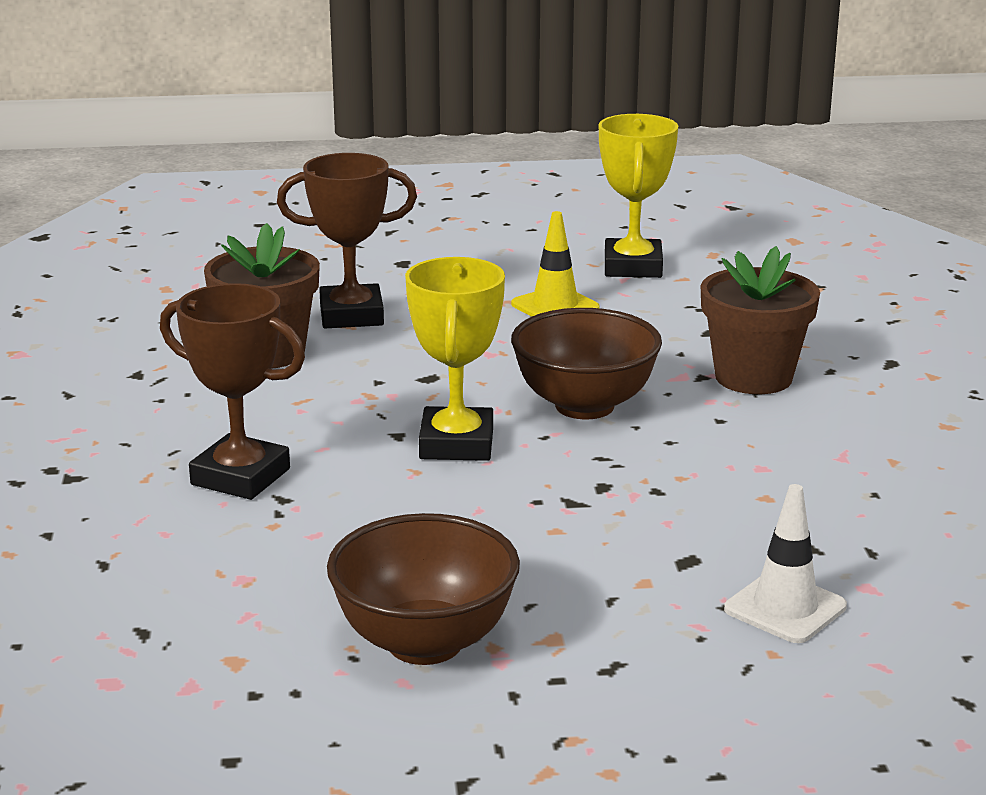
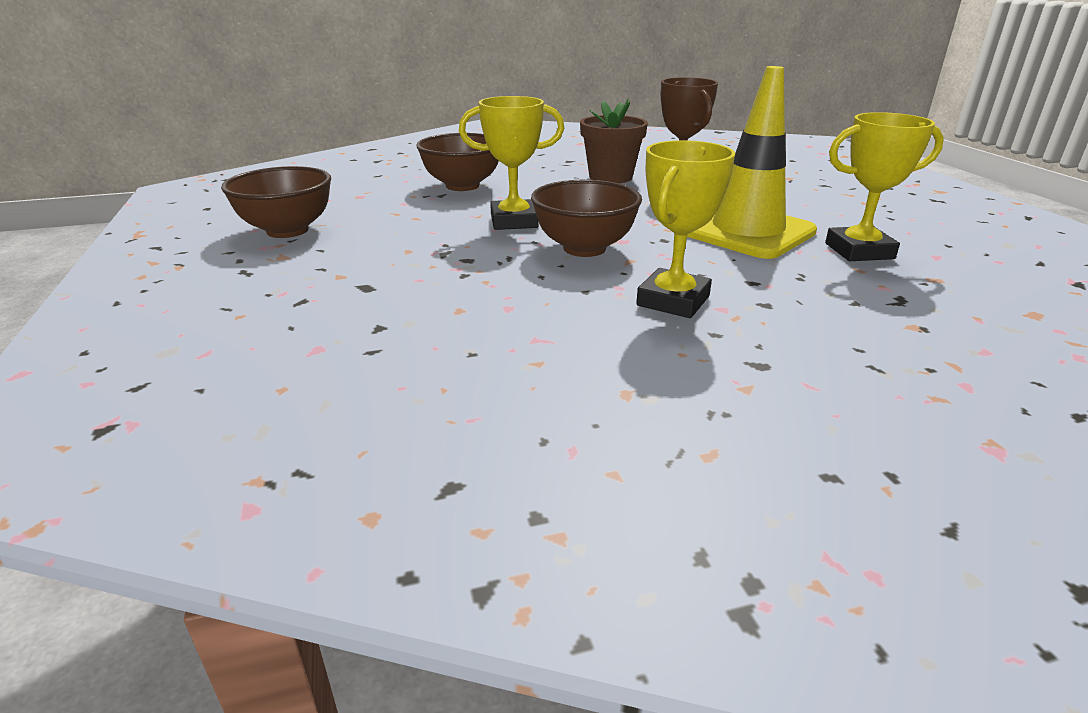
camera: 80 degrees right, 5 degrees up
brown trophy [160,283,305,500] -> brown bowl [416,133,498,191]
yellow traffic cone [511,211,600,317] -> yellow traffic cone [687,66,817,259], size x2.01
brown flower pot [701,246,820,394] -> yellow trophy [636,140,735,318]
white traffic cone [724,484,847,643] -> none

